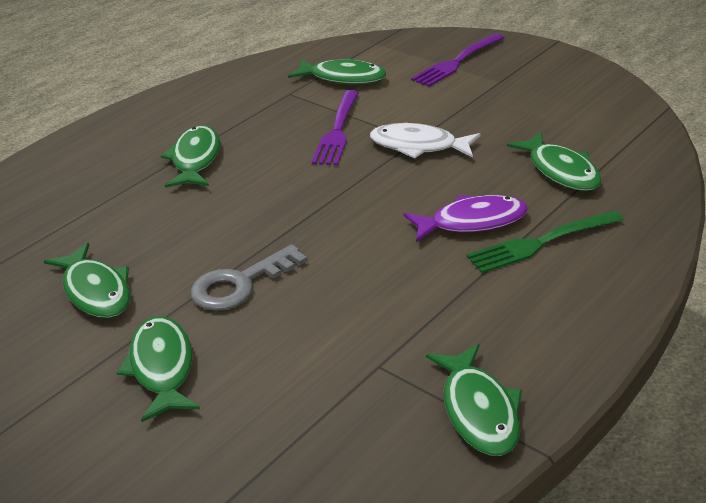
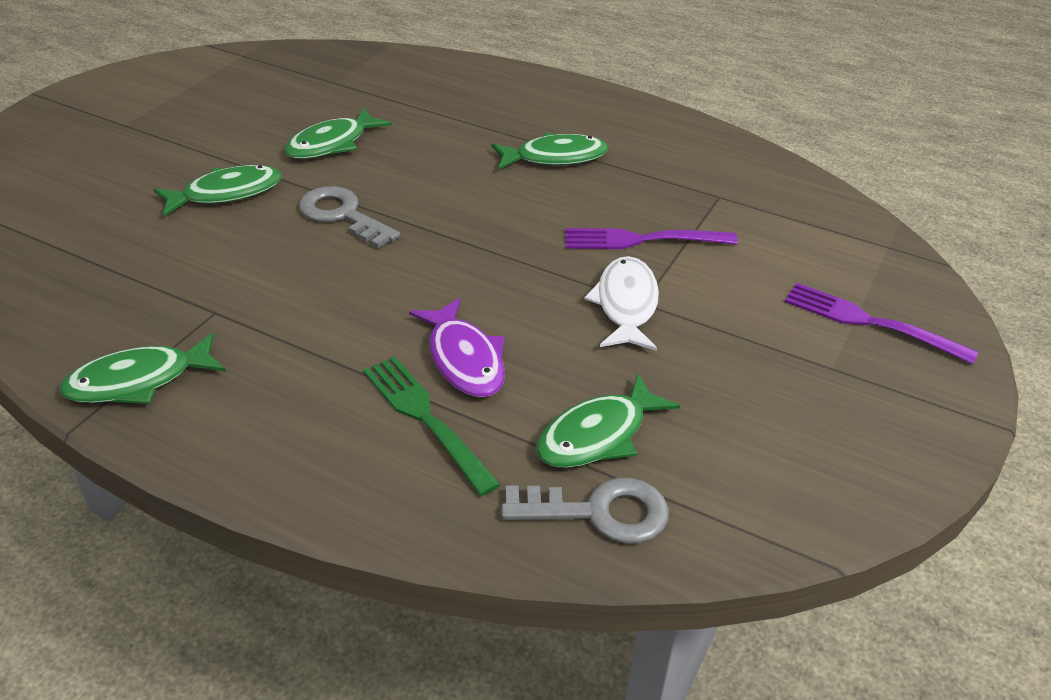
camera: 75 degrees right, 5 degrees up
green fish [288,58,386,84] -> none
none -> grey key [501,478,669,544]

